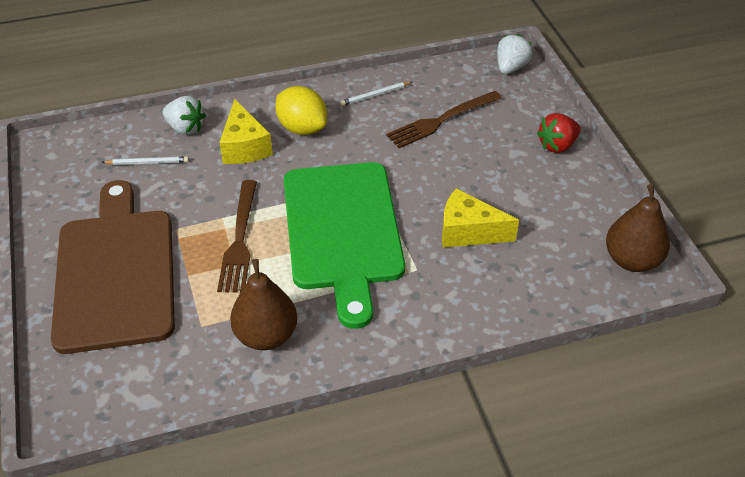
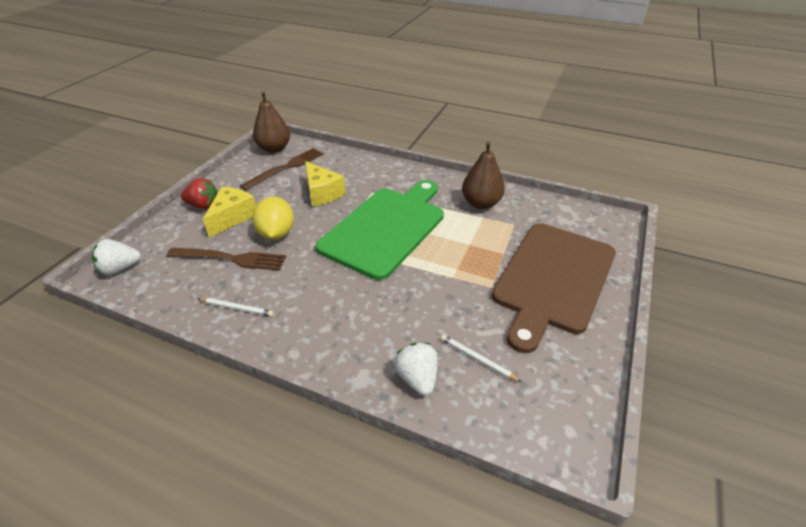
camera: 140 degrees left, 5 degrees down
brown fork [217,180,257,293] -> brown fork moved to [240,148,324,190]
yellow cheese [219,99,273,164] -> yellow cheese moved to [203,187,256,238]
yellow lemon [275,86,327,135] -> yellow lemon moved to [252,197,294,240]

